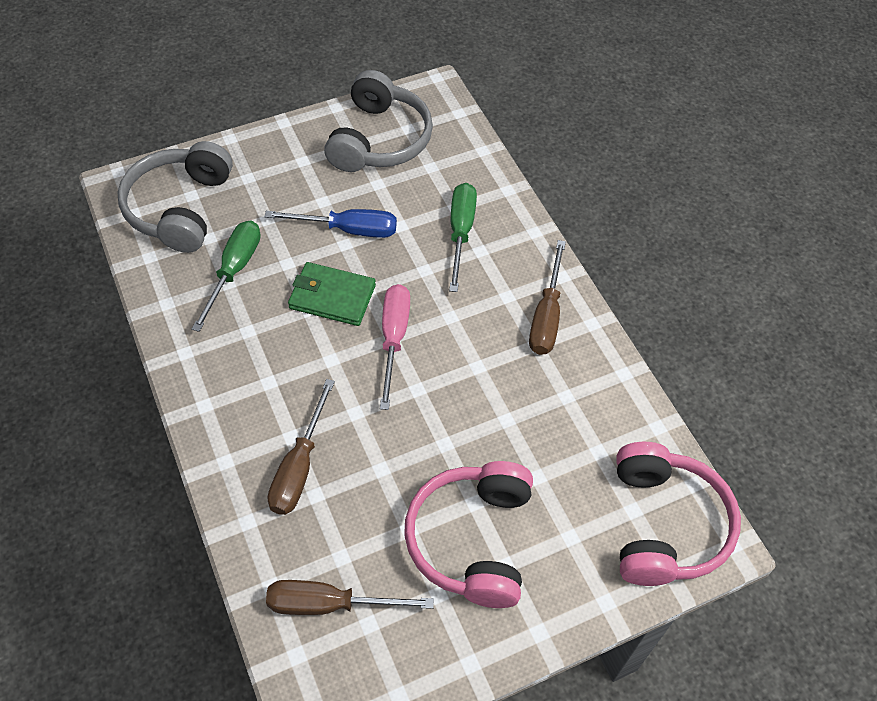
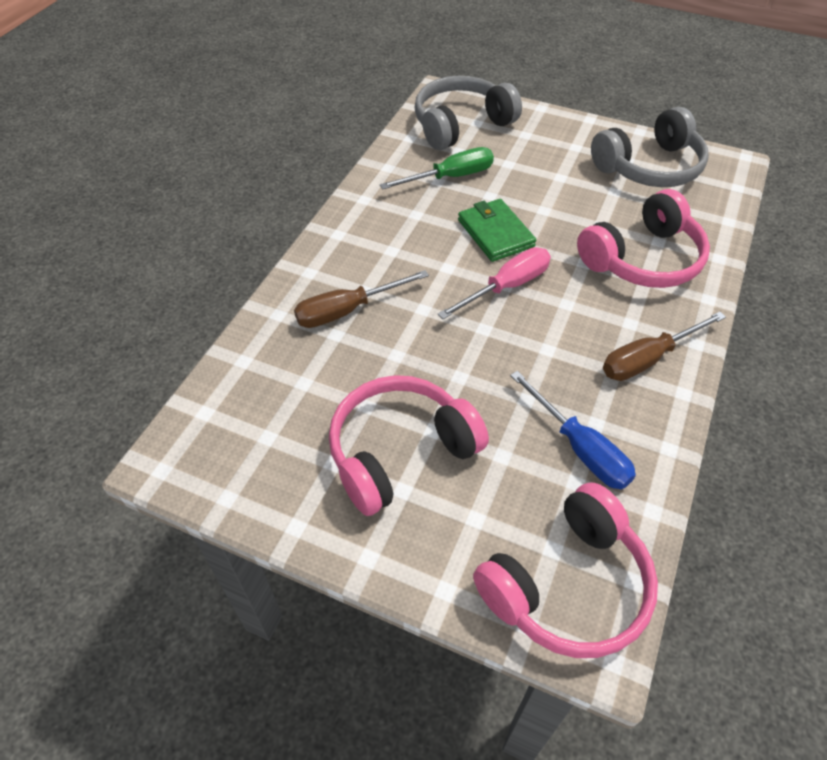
camera: 50 degrees right, 5 degrees down
blue screwdriver [264,209,397,238] -> blue screwdriver moved to [510,371,636,489]
brown screwdriver [266,580,434,615] -> none
green screwdriver [449,183,477,292] -> pink headphones [577,189,710,288]

